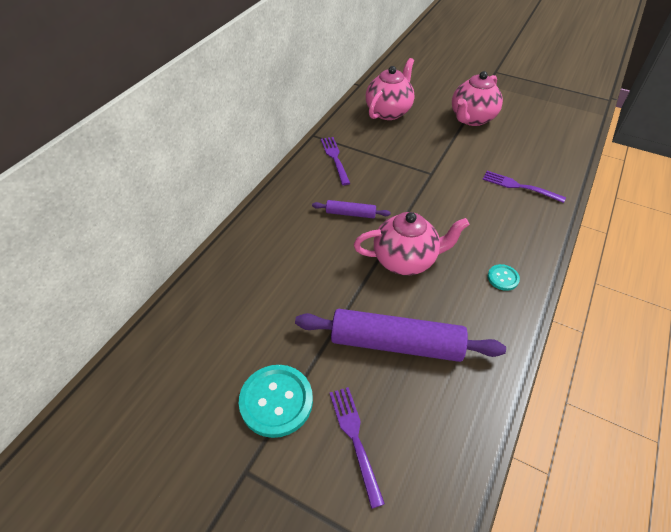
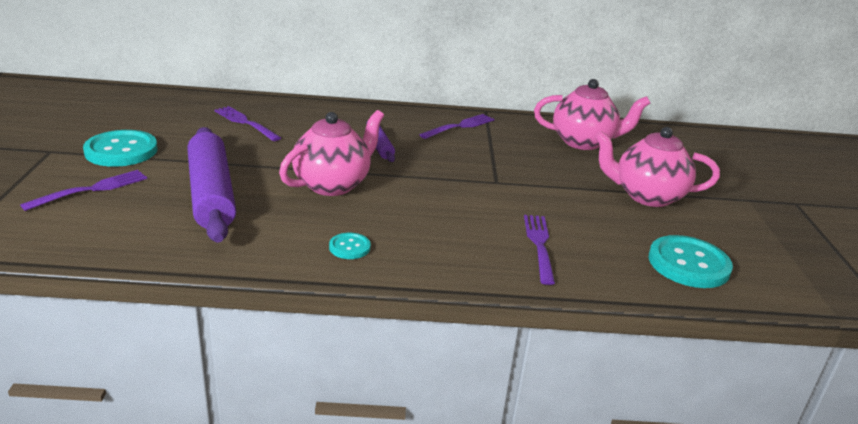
camera: 60 degrees right, 20 degrees down
pink teapot [354,212,470,275] -> pink teapot turned 105 degrees counterclockwise [279,110,384,196]
none -> purple fork [214,106,281,141]
none -> turquoise button [649,235,733,288]

